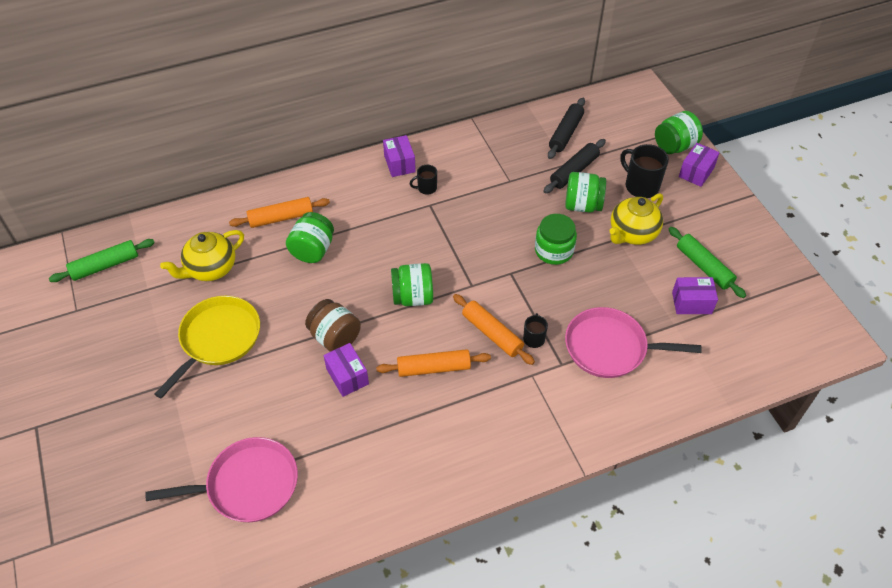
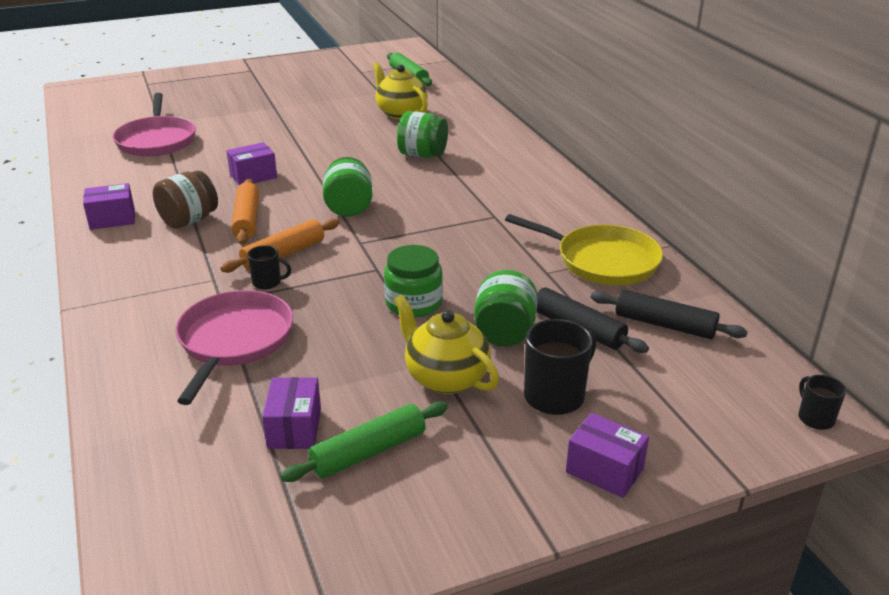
camera: 90 degrees right, 20 degrees down
yellow pan [155,296,260,399] -> yellow pan moved to [505,214,663,285]
orange rolling pin [229,197,330,228] -> none
brown jar [305,299,361,352] -> brown jar moved to [153,171,218,229]
purple box [383,135,416,177] -> purple box moved to [83,183,135,230]
black mug [410,165,437,195] -> black mug moved to [798,375,846,430]
green jar [655,111,703,154] -> none

